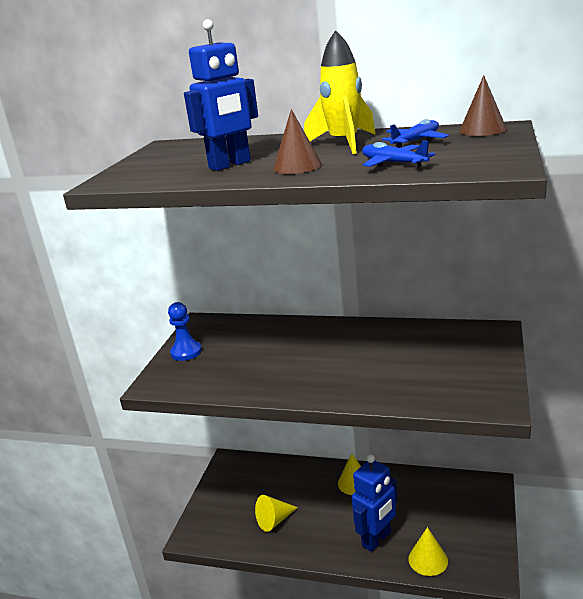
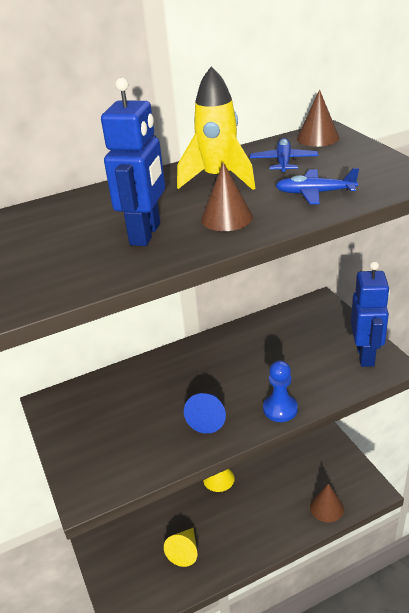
camera: 40 degrees left, 10 degrees up
blue pawn [168,302,202,361] -> blue pawn moved to [263,361,298,422]
blue robot [352,454,397,552] -> blue robot moved to [351,261,390,367]
yellow cone [409,527,448,576] -> brown cone [310,483,344,523]
none -> blue cone [184,393,226,434]

